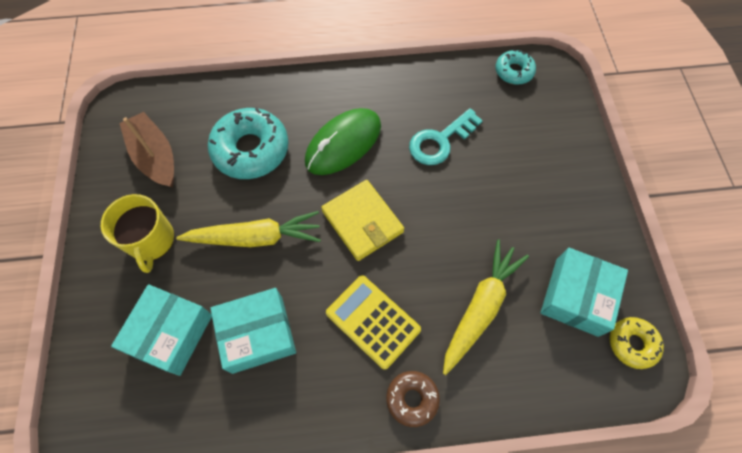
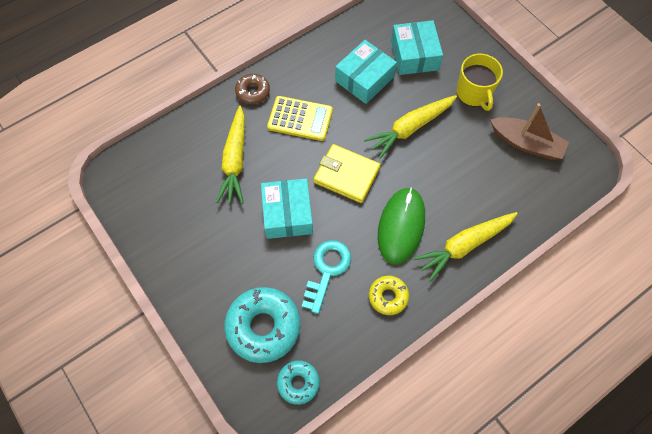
camera: 150 degrees right, 0 degrees up
yellow mug [101,194,174,273] -> yellow mug turned 150 degrees counterclockwise [456,54,503,111]
turquoise donut [208,108,288,179] -> turquoise donut moved to [224,287,300,363]
turquoise box [541,248,628,337] -> turquoise box moved to [261,178,313,239]
yellow donut [610,317,664,369] -> yellow donut moved to [369,276,409,315]
none -> yellow carrot [414,212,518,282]

